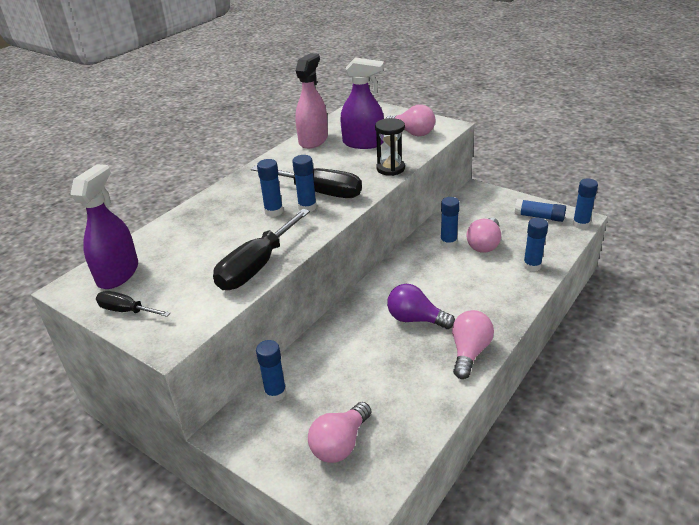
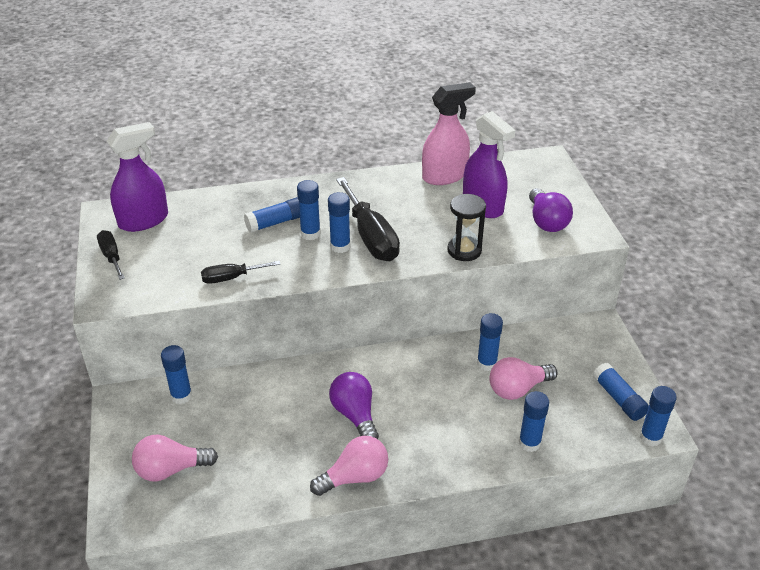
camera: 40 degrees right, 5 degrees up
black screwdriver [213,209,310,290] -> black screwdriver [201,261,280,284], size x0.55
pink light bulb [386,105,435,136] -> purple light bulb [529,188,573,232]
none -> blue glue stick [244,197,300,233]

